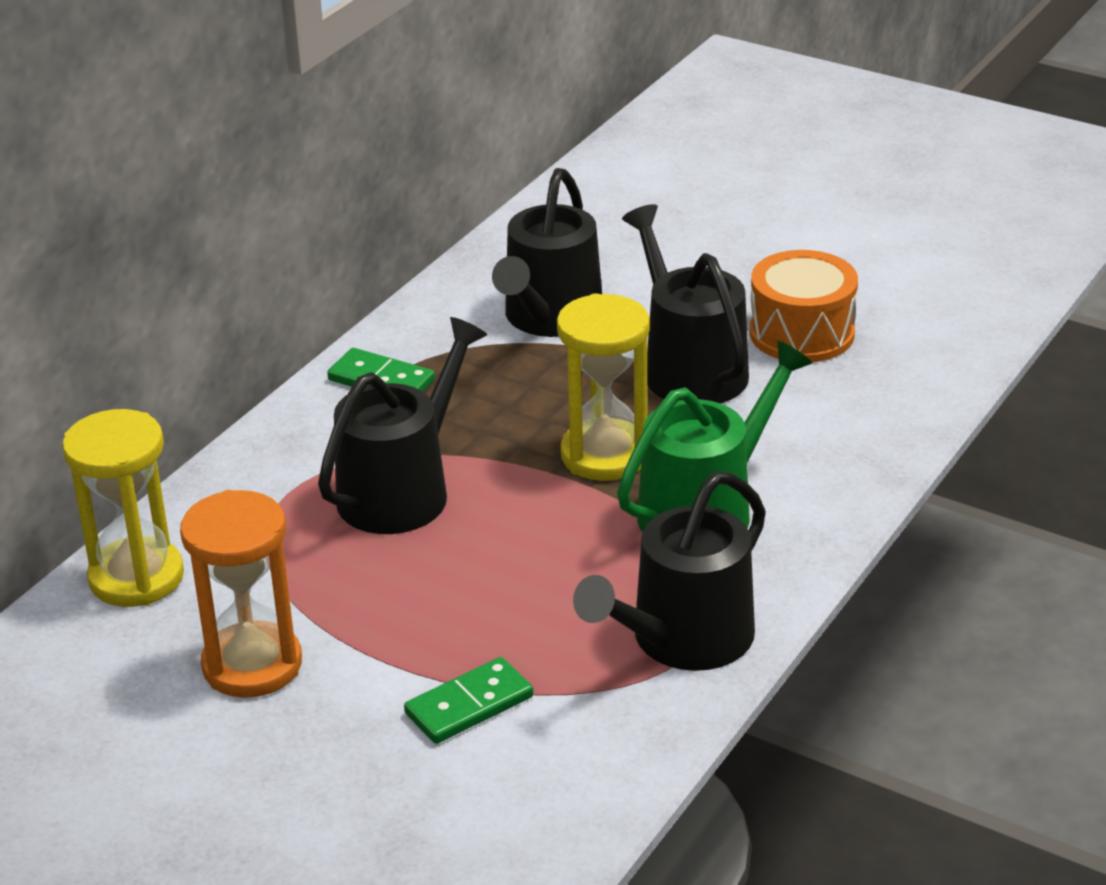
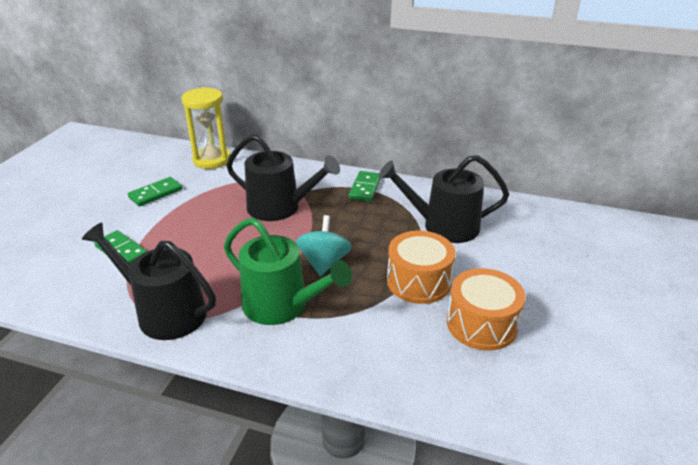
camera: 75 degrees right, 0 degrees up
orange hourglass [180,490,302,698] -> green domino [128,177,182,207]
yellow hourglass [557,293,650,481] -> turquoise spinning top [296,215,352,277]
black watering can [622,204,749,403] -> orange drum [387,231,455,304]

